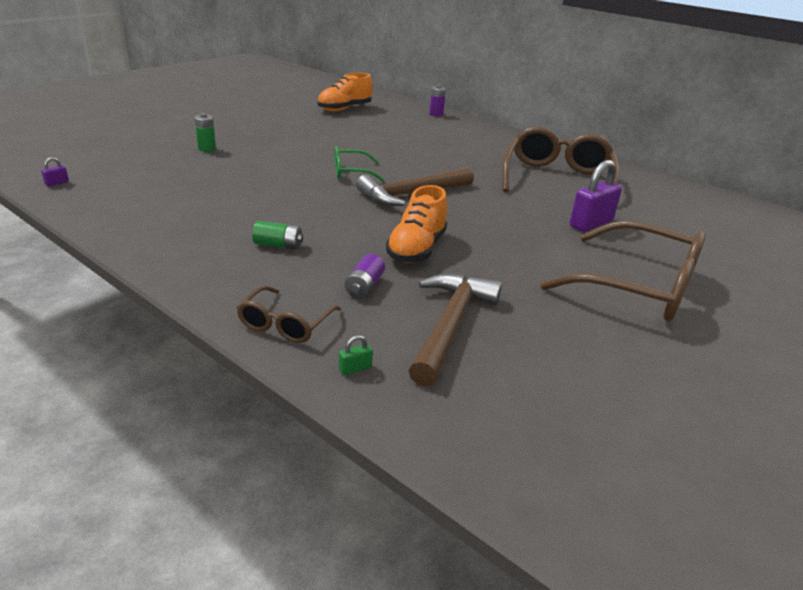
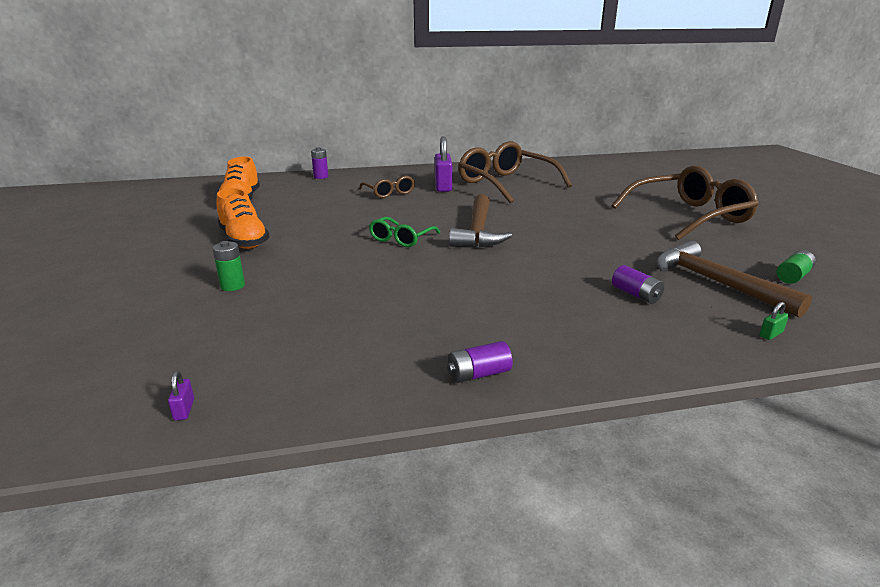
camera: 50 degrees left, 5 degrees down
brown glasses [237,286,342,343] -> brown glasses moved to [359,176,415,198]
green battery [252,221,303,249] -> green battery moved to [777,250,816,284]
green padlock [339,335,373,376] -> green padlock turned 45 degrees clockwise [760,302,789,340]
orange shoe [386,185,447,263] -> orange shoe moved to [216,188,270,249]
purple padlock [570,160,622,232] -> purple padlock moved to [435,136,453,192]
none -> purple battery [447,341,513,383]

